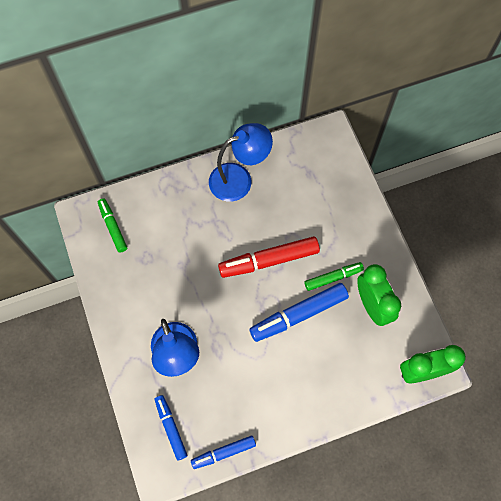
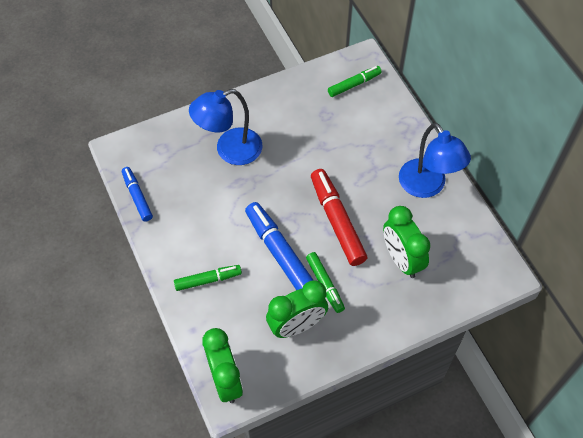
camera: 85 degrees right, 10 degrees down
blue marker [155,395,188,461] -> none
none -> green marker [174,265,242,291]
none -> green clock [383,206,431,278]

